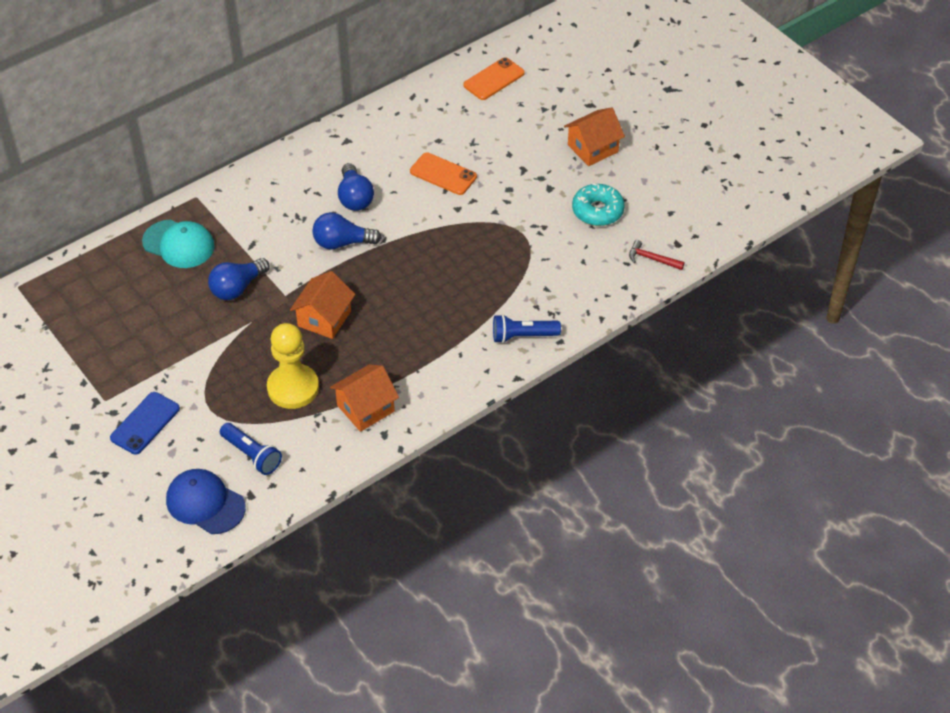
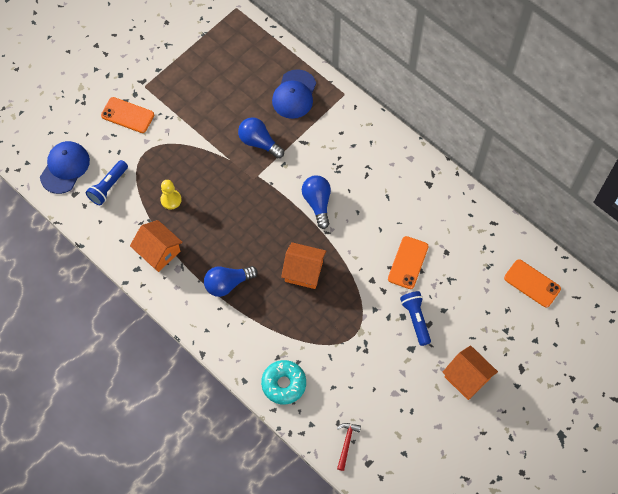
camera: 80 degrees right, 15 degrees up
blue phone [110,392,180,455] -> orange phone [101,97,154,133]
turquoise cap [142,220,215,268] -> blue cap [272,69,316,119]
yellow pawn [267,323,319,409] -> yellow pawn [160,180,182,210], size x0.55
orange house [290,271,355,339] -> orange house moved to [281,242,326,289]
blue light bulb [338,163,374,211] -> blue light bulb moved to [204,266,258,297]
blue flashlight [493,314,561,343] -> blue flashlight moved to [400,291,431,346]
turquoise donut [572,183,625,226] -> turquoise donut moved to [261,360,306,405]

